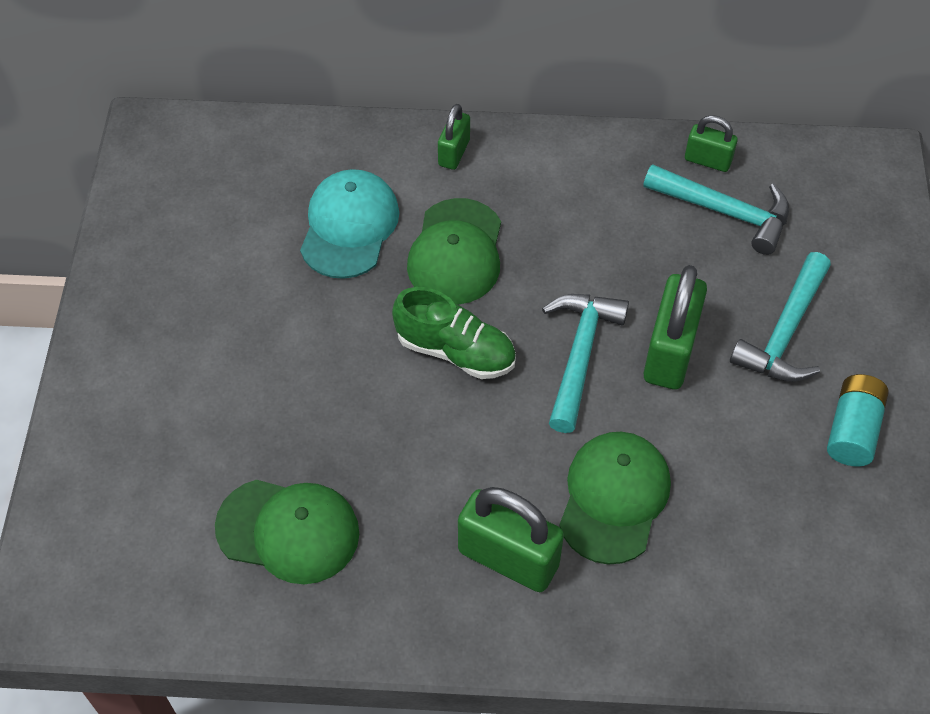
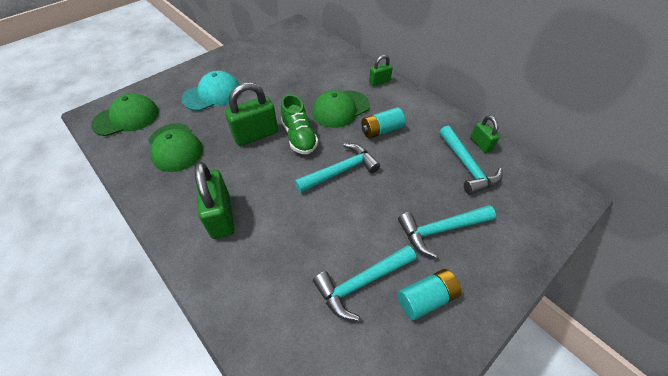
camera: 45 degrees right, 5 degrees down
turquoise cap [300,169,399,279] -> turquoise cap moved to [181,71,239,111]
green cap [559,432,671,565] -> green cap moved to [91,93,159,136]
green padlock [644,265,707,389] -> green padlock moved to [225,82,278,146]
none -> turquoise hammer [313,245,416,321]
none -> turquoise battery [361,107,405,139]

